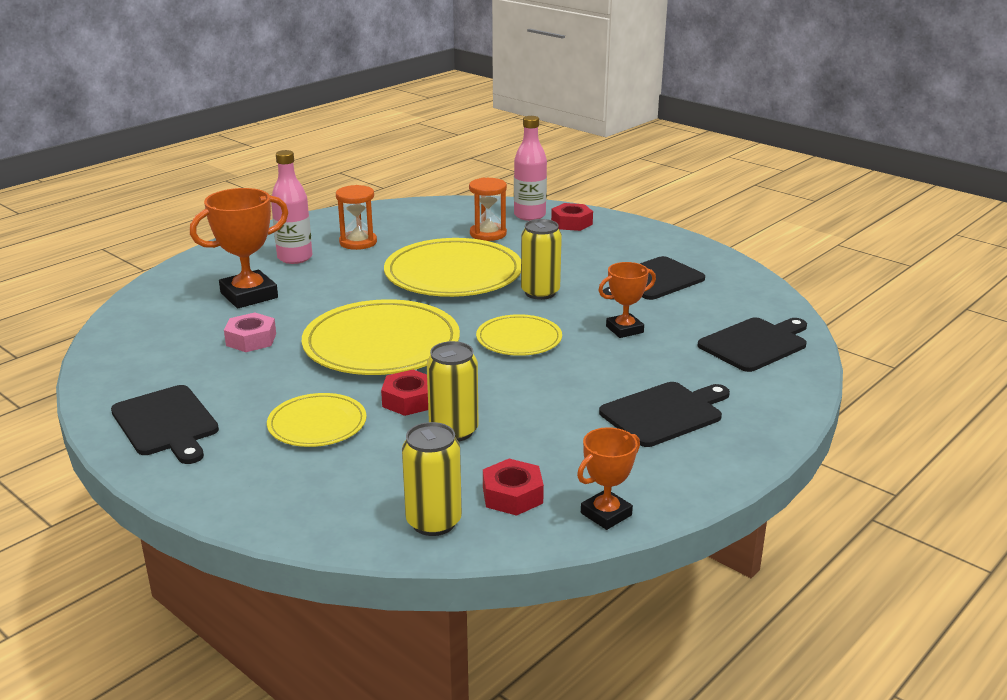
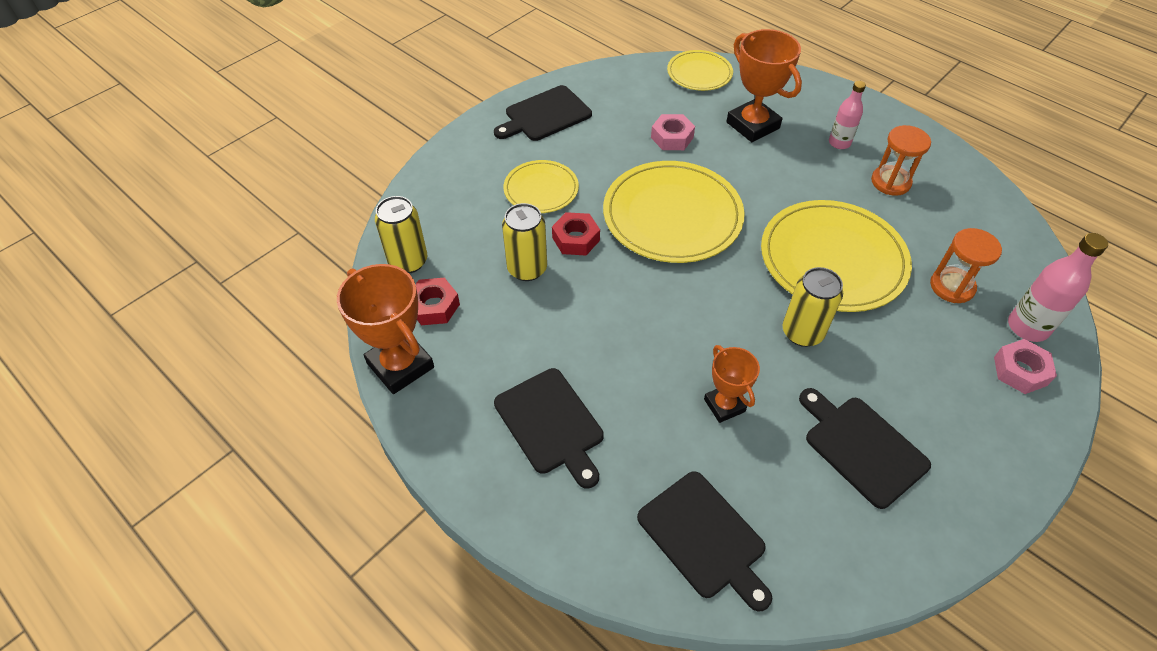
camera: 90 degrees right, 25 degrees up
pink bottle [271,150,312,264] -> pink bottle [829,81,866,149], size x0.67
yellow plate [476,314,562,356] -> yellow plate moved to [667,50,733,91]
red nut [551,203,593,231] -> pink nut [994,339,1057,394]
orange trophy [577,427,640,530] -> orange trophy [337,264,434,394], size x1.66

